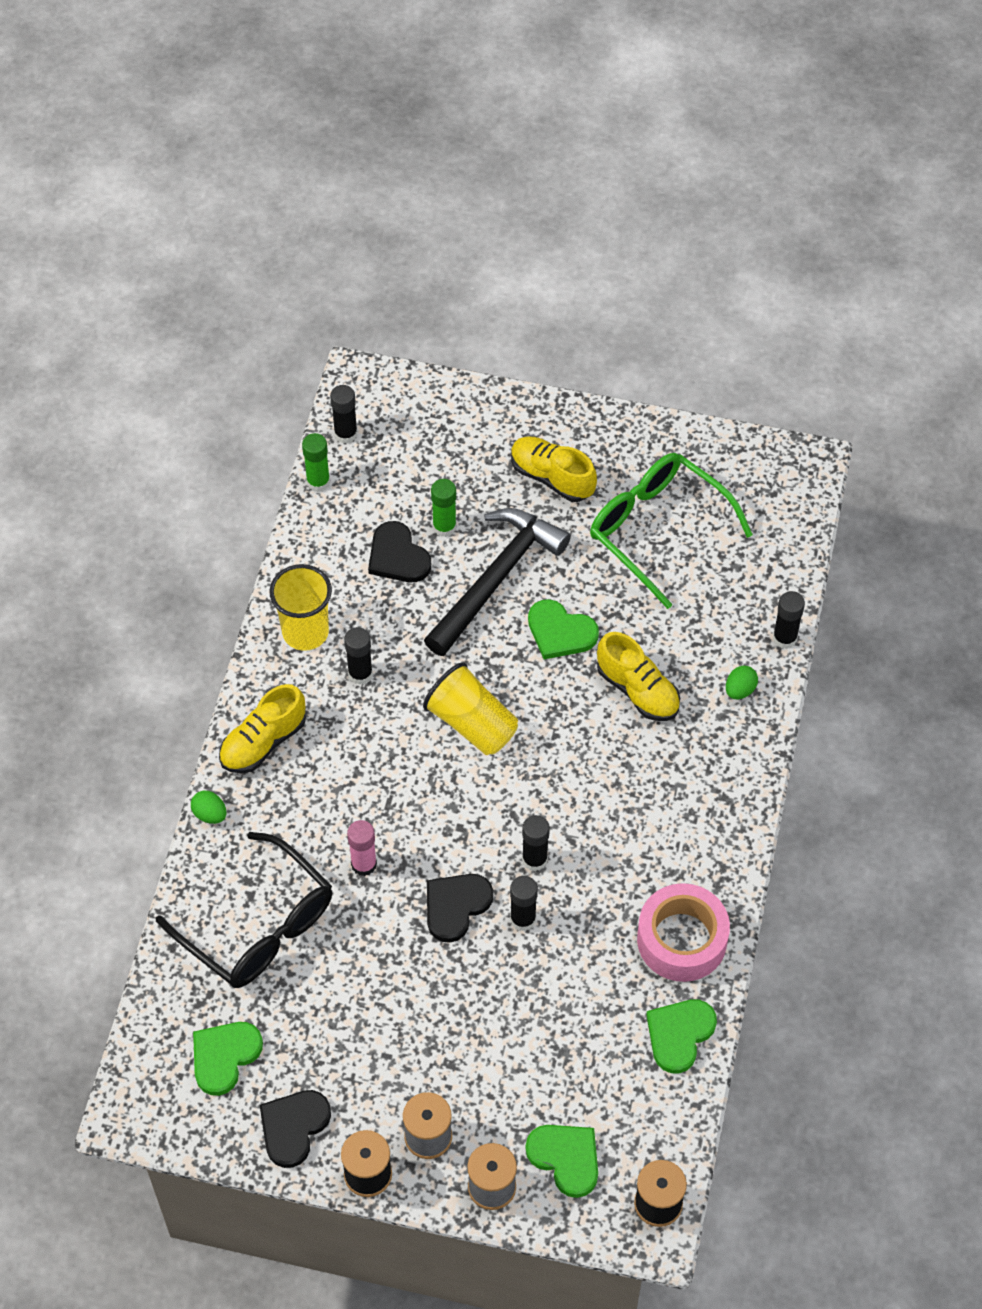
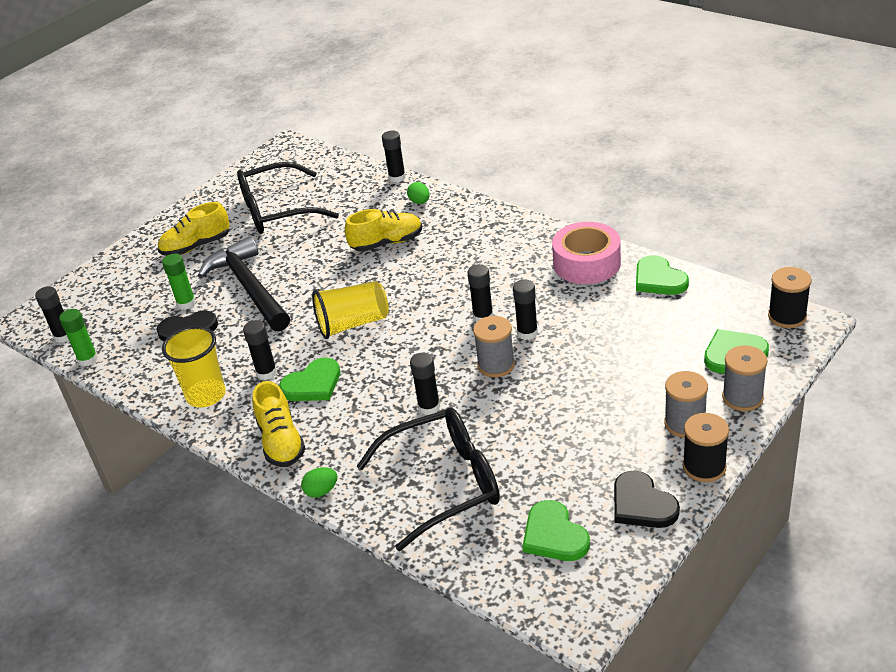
camera: 60 degrees left, 20 degrees down
pink glue stick [347,820,377,876] -> black glue stick [410,353,440,415]
black heart [427,874,493,943] -> grey spool [473,316,515,377]
green heart [528,599,599,659] -> green heart moved to [279,357,340,401]
green glasses [590,453,753,609] -> black glasses [237,162,339,233]

